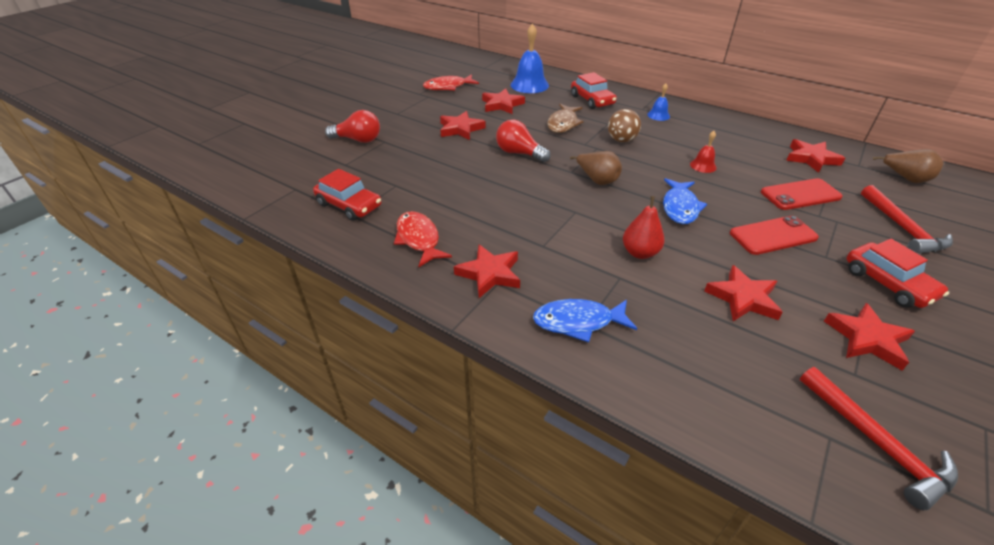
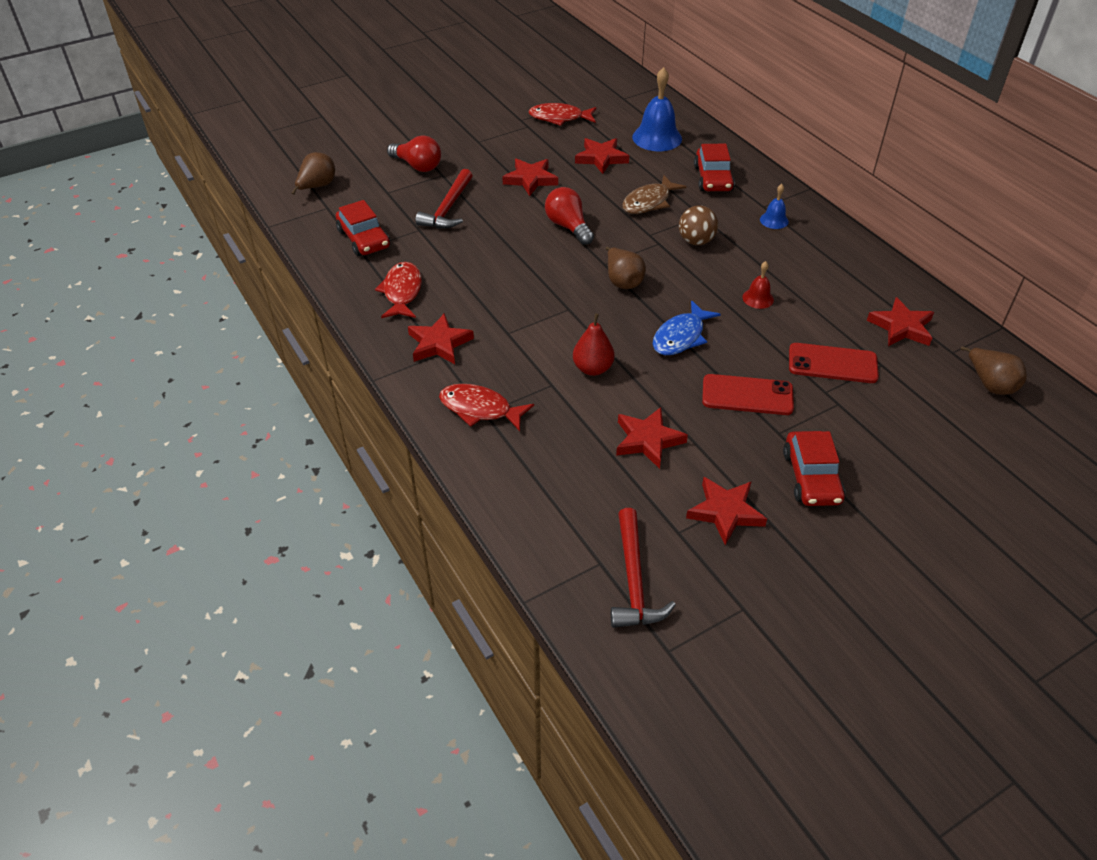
camera: 25 degrees right, 5 degrees up
blue fish [533,299,637,342] -> red fish [439,384,534,431]
red hammer [861,185,953,254] -> red hammer moved to [415,169,473,229]
none -> brown pear [292,152,335,195]

